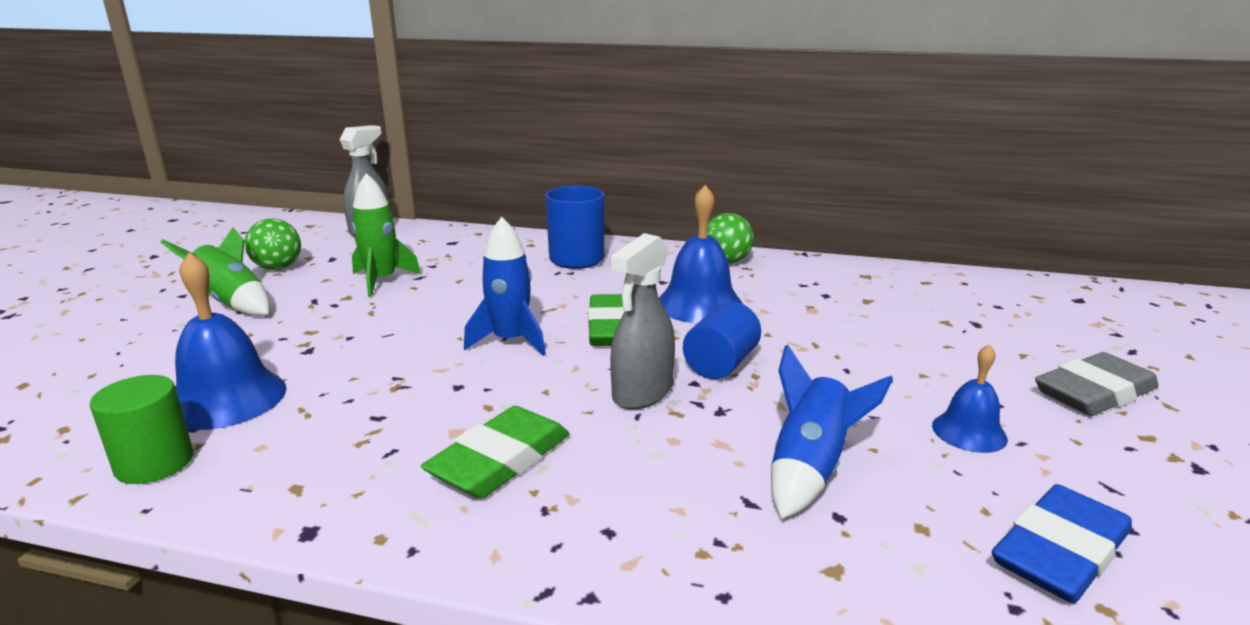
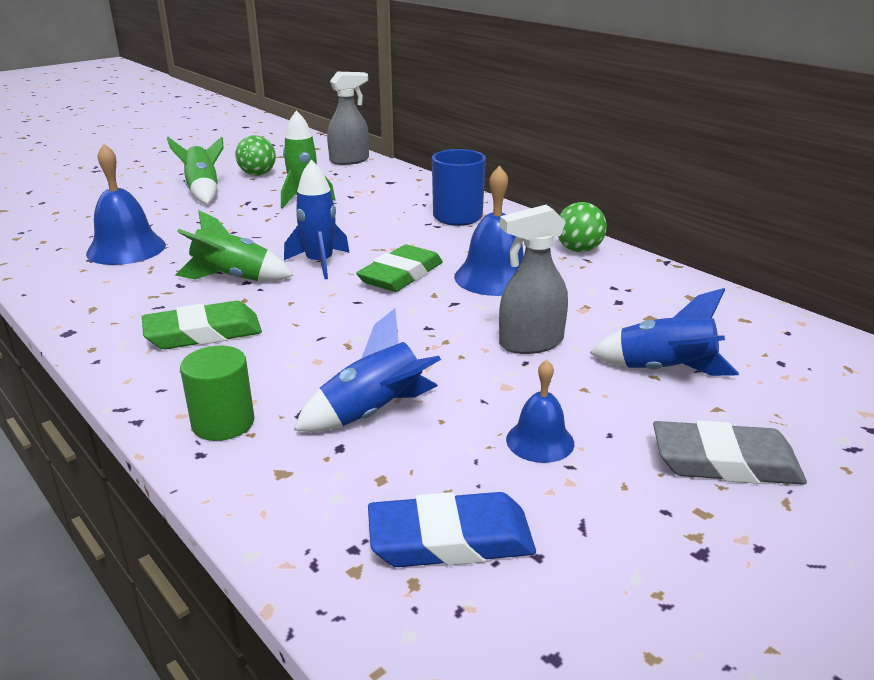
camera: 35 degrees right, 5 degrees up
green cylinder [90,375,194,484] -> green cylinder moved to [180,346,254,441]
grey spray bottle [610,233,675,410] -> grey spray bottle moved to [499,205,568,354]
blue cylinder [683,302,761,379] -> none
none -> green rocket [175,210,293,281]
none -> blue rocket [590,288,739,376]

